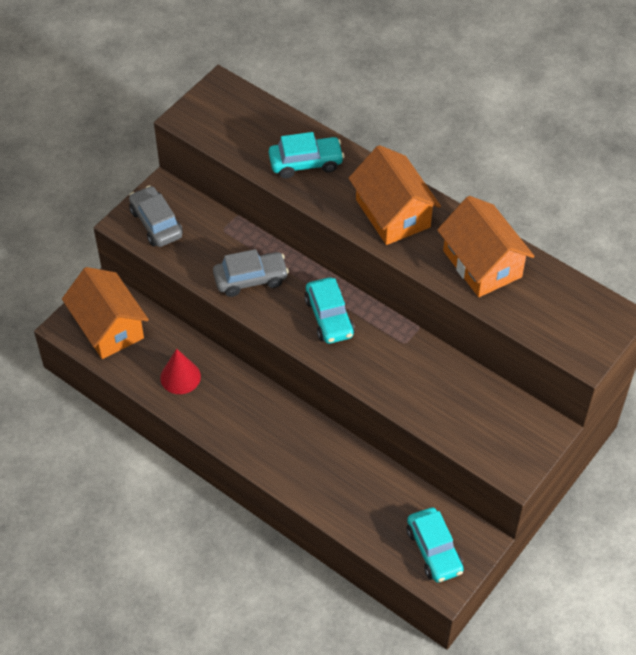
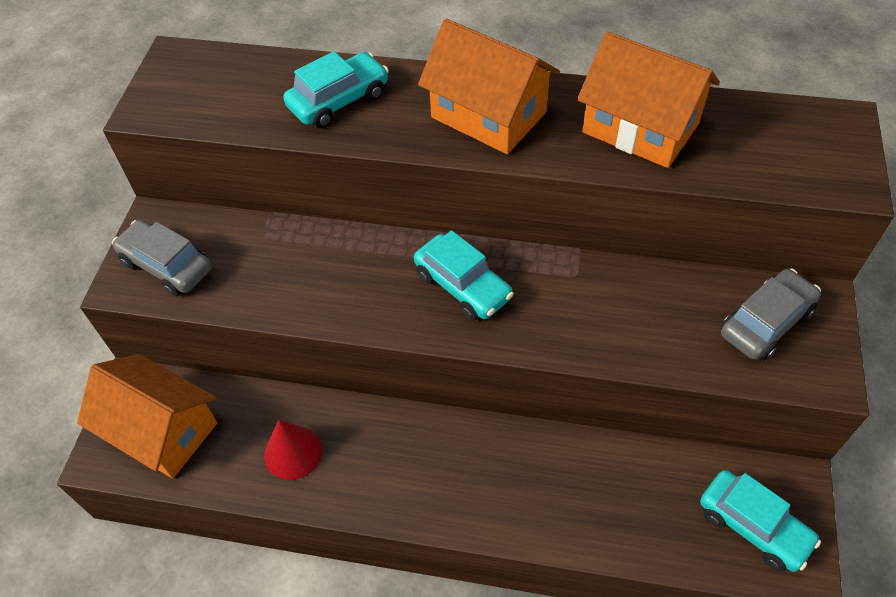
camera: 25 degrees left, 0 degrees up
grey car [213,249,289,297] -> grey car moved to [721,269,821,361]

